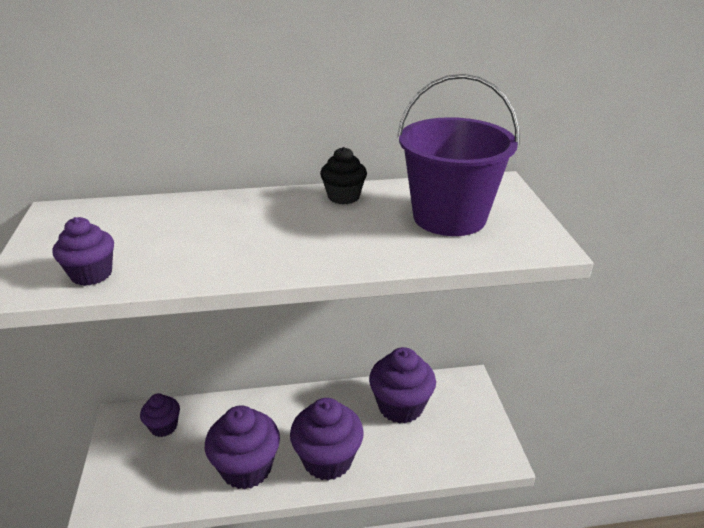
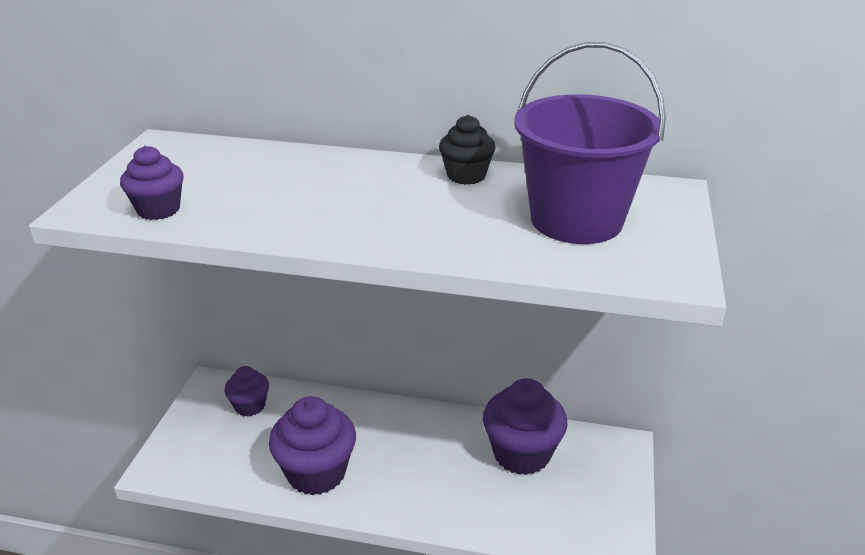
camera: 20 degrees right, 0 degrees up
purple cupcake [290,398,364,481] -> none

